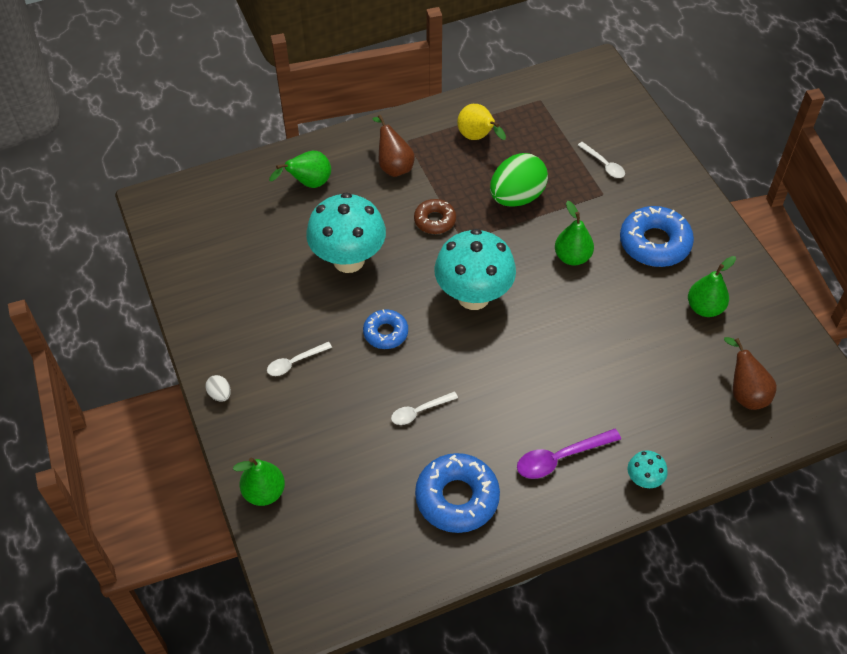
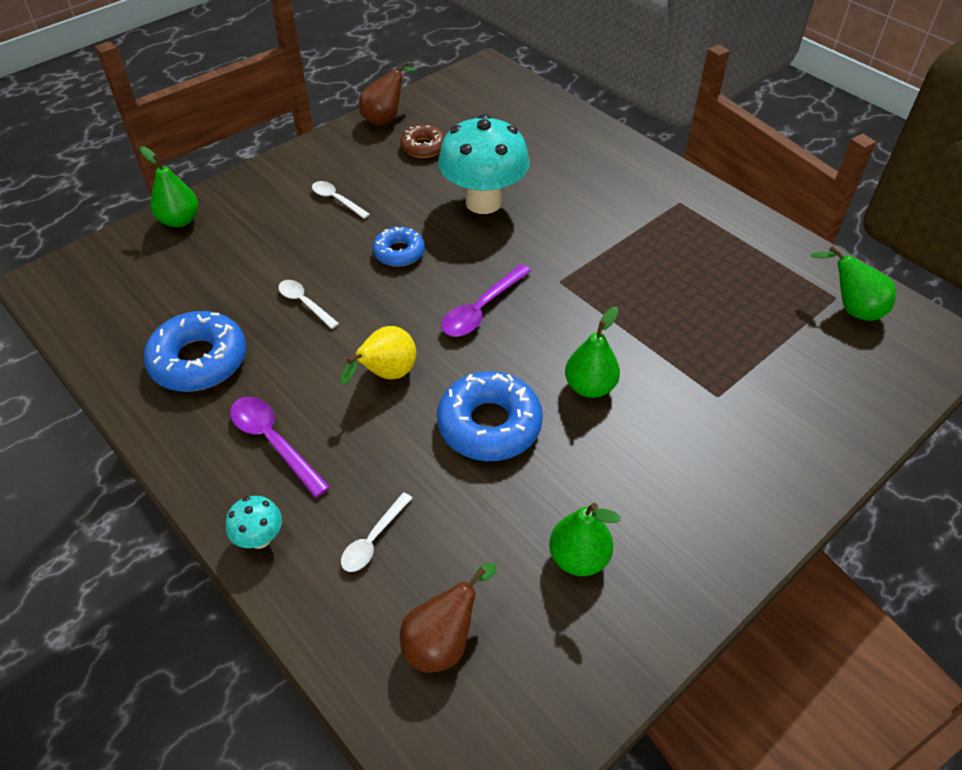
camera: 70 degrees right, 5 degrees down
white egg [206,375,231,402] -> none
green pear [269,151,331,188] -> green pear moved to [811,246,896,321]
brown pear [372,115,415,177] -> brown pear moved to [359,61,416,126]
brown donut [414,199,456,234] -> brown donut moved to [400,125,445,158]
turquoise mushroom [434,229,516,310] -> purple spoon [441,264,531,337]
yellow pear [457,104,506,140] -> yellow pear moved to [340,326,416,384]
green egg [490,153,548,207] -> none
white spoon [578,142,625,178] -> white spoon moved to [341,492,412,572]
blue donut [620,206,694,267] -> blue donut moved to [437,371,543,461]

